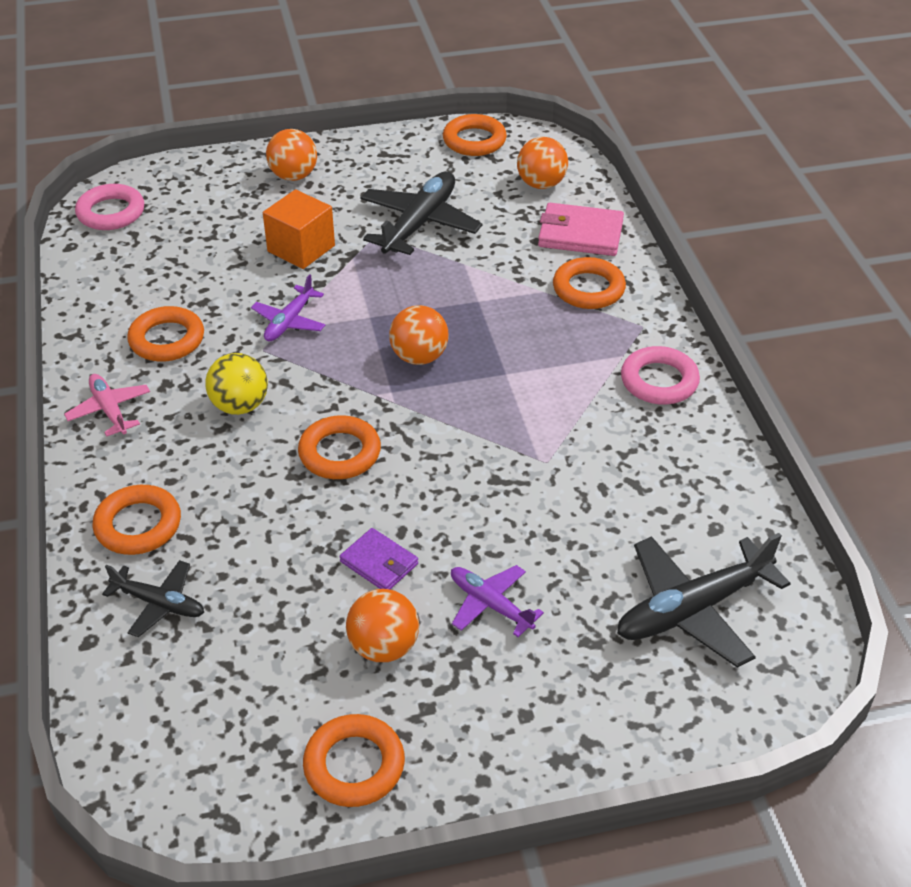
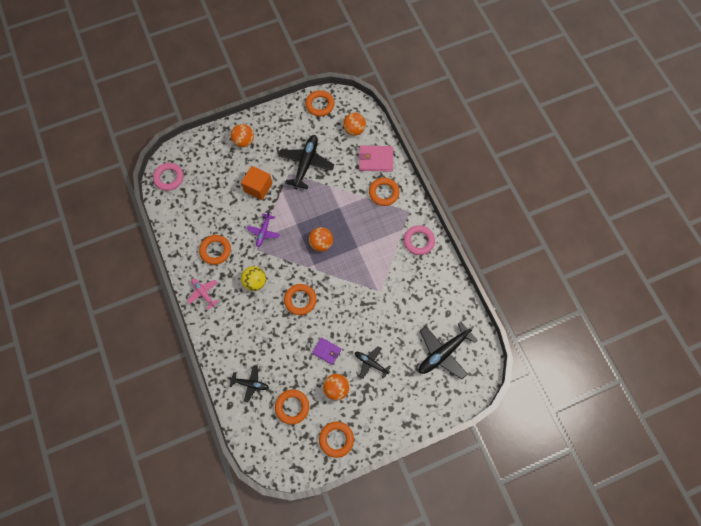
camera: 10 degrees left, 25 degrees up
orange ring [93,485,181,555] -> orange ring moved to [275,390,309,425]
purple plane [451,565,544,637] -> black plane [355,346,391,379]

